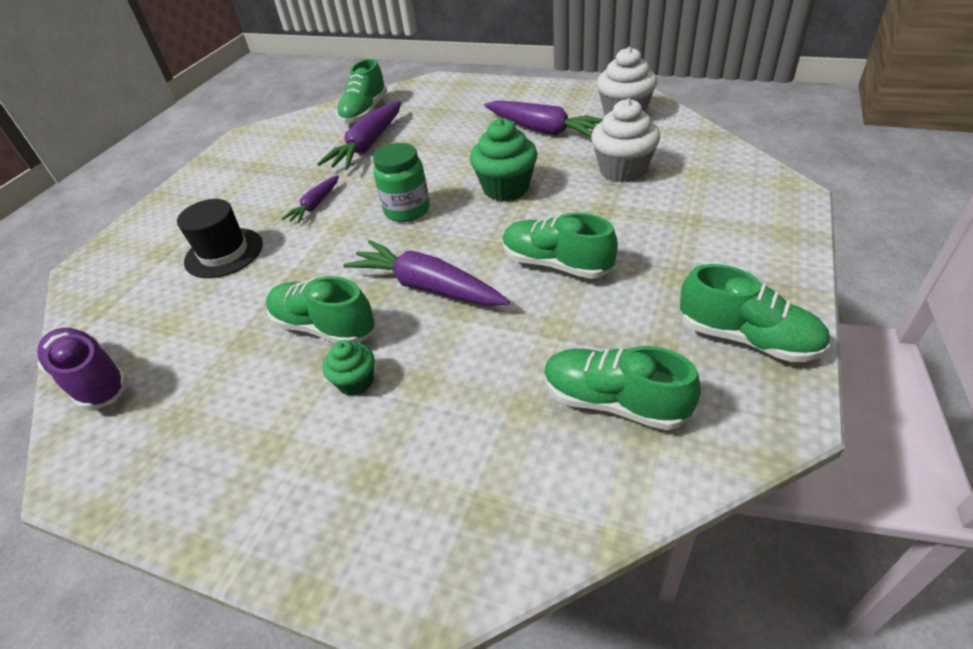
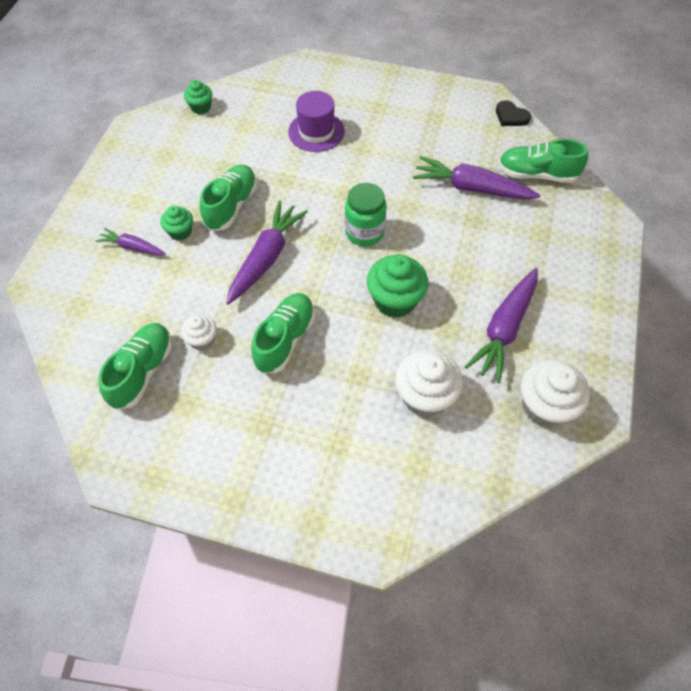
camera: 80 degrees right, 15 degrees up
purple shoe [37,328,129,411] -> green cupcake [184,80,212,114]
black hat [177,199,263,278] -> purple hat [288,91,345,152]
purple carrot [282,175,339,223] -> purple carrot moved to [96,228,166,255]
green shoe [680,264,830,362] -> none
none -> white cupcake [181,314,217,350]
none -> black heart [496,100,531,126]

